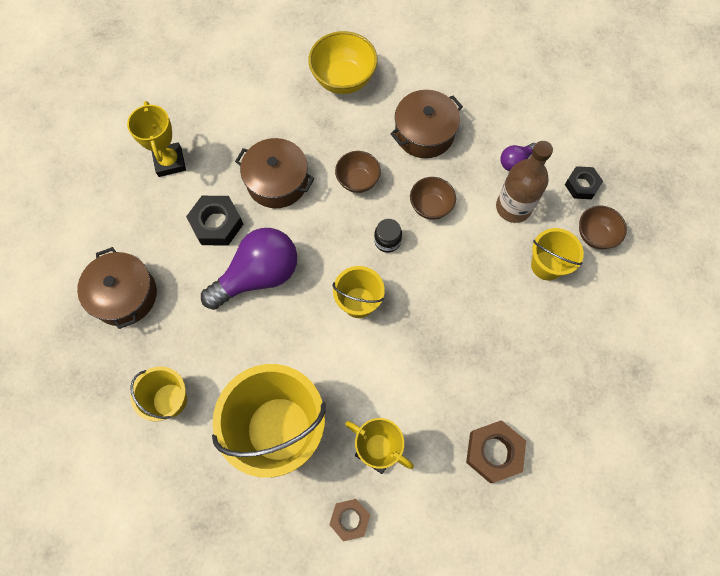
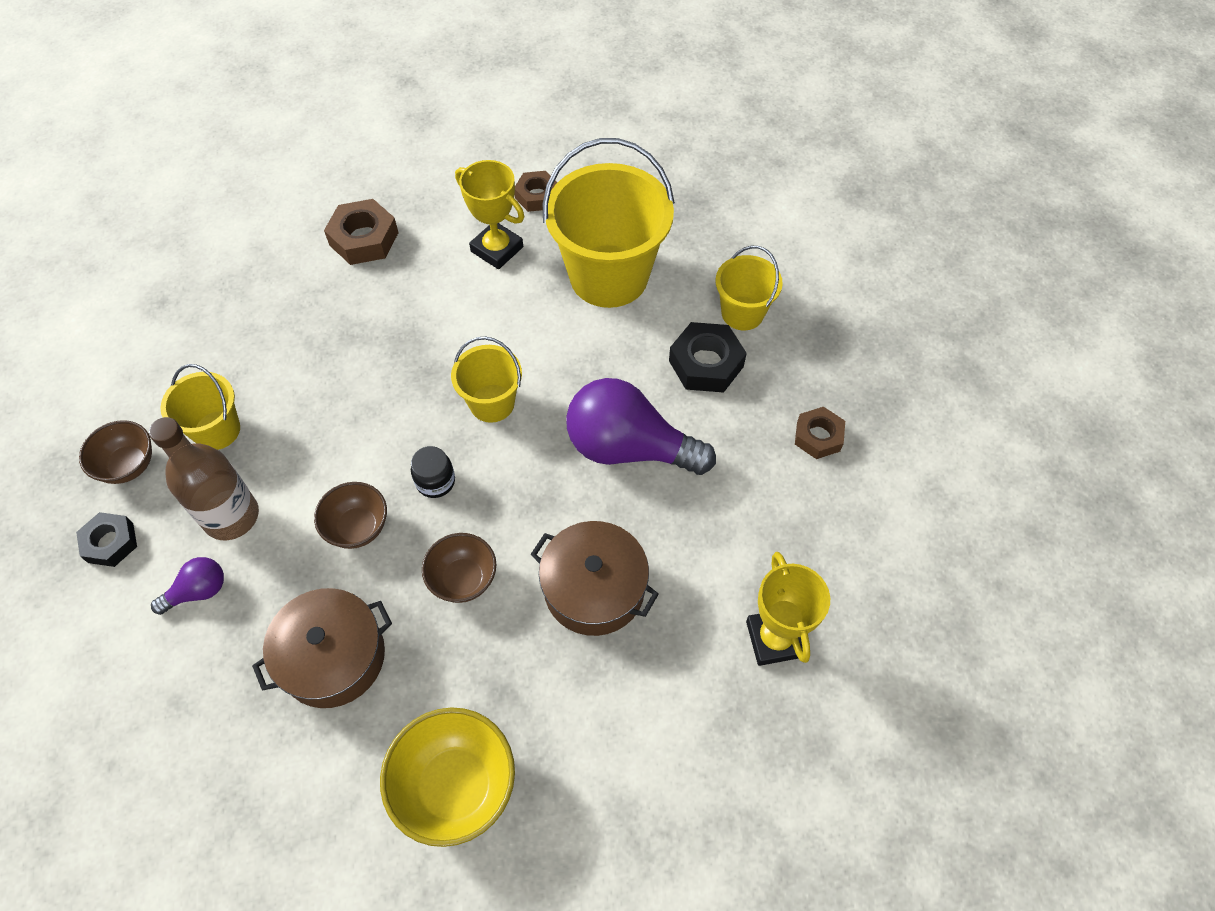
camera: 175 degrees left, 10 degrees down
brown pot [77,247,157,329] -> brown nut [795,407,845,459]
black nut [186,196,243,245] -> black nut moved to [669,322,747,393]
purple light bulb [201,228,297,310] -> purple light bulb turned 45 degrees clockwise [566,378,716,475]

